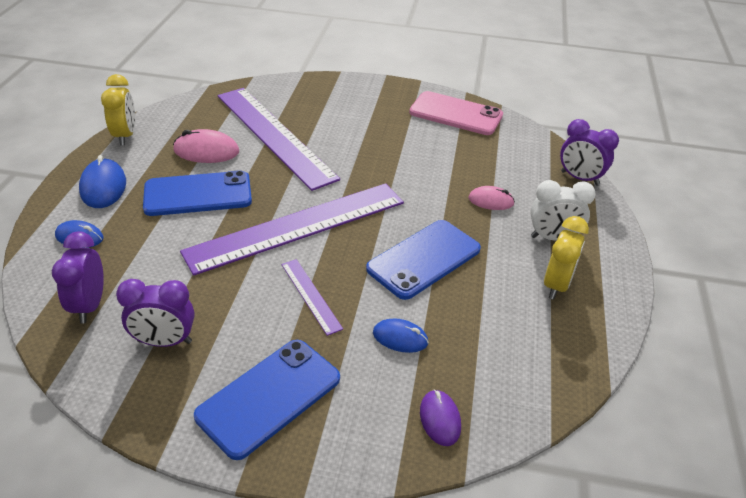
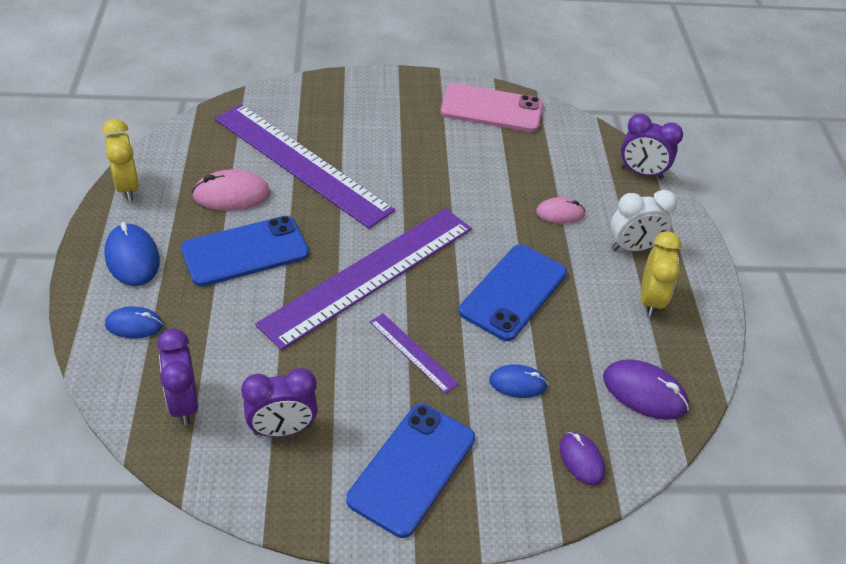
camera: 15 degrees left, 5 degrees up
none -> purple mouse [603,359,689,420]

